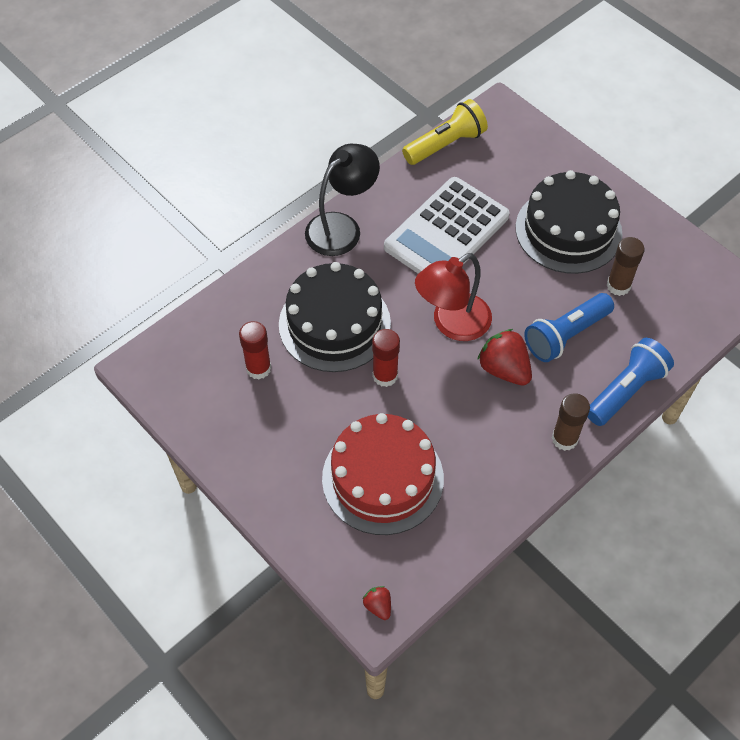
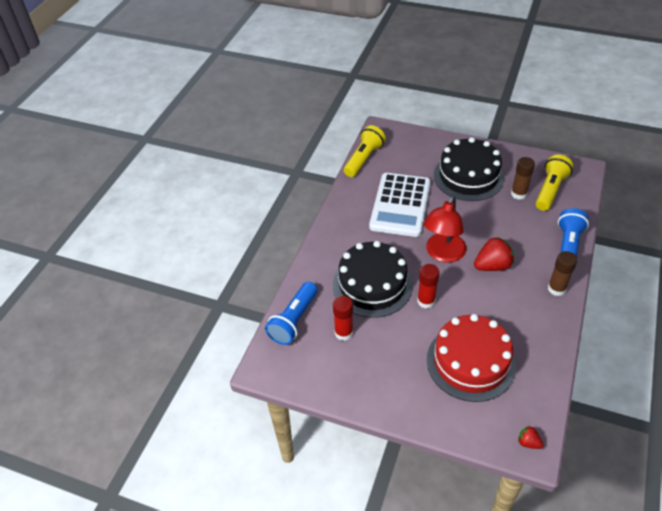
camera: 25 degrees left, 10 degrees down
black lamp [305,144,380,256] -> none
red strawberry [477,329,532,386] -> red strawberry turned 135 degrees clockwise [474,236,514,271]
blue flashlight [524,293,614,362] -> blue flashlight moved to [265,282,317,345]
none -> yellow flashlight [536,155,573,211]

